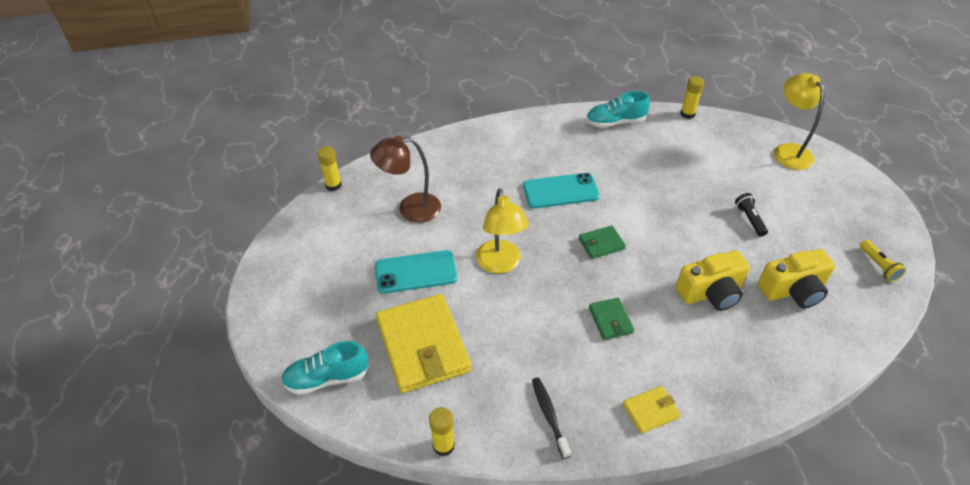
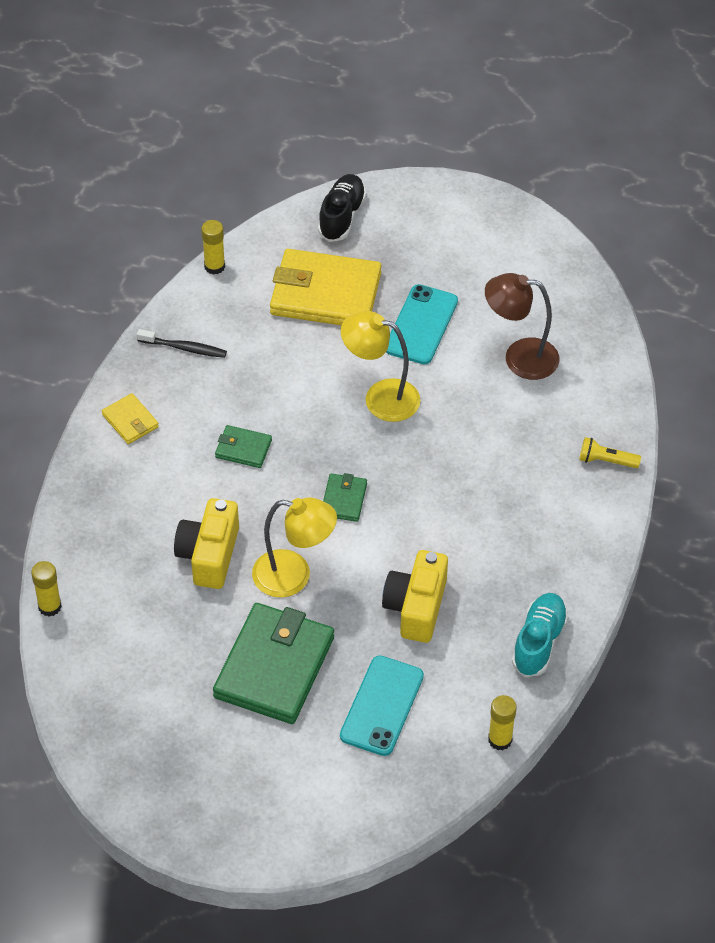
camera: 120 degrees right, 5 degrees up
turquoise shoe [281,341,369,395] -> black shoe [318,174,366,242]
yellow glue stick [317,146,342,191] -> yellow glue stick moved to [31,561,62,617]
brown lamp [370,136,441,223] -> brown lamp turned 105 degrees counterclockwise [485,273,560,380]
turquoise phone [523,173,600,208] -> turquoise phone moved to [340,656,424,756]
yellow wallet [623,386,681,434] -> yellow wallet turned 45 degrees counterclockwise [102,393,159,444]
black flashlight [735,193,768,236] -> green wallet [213,603,334,724]
yellow camera [758,249,835,309] -> yellow camera moved to [382,550,448,643]
yellow lamp [774,73,825,170] -> yellow lamp moved to [252,497,337,598]
yellow flashlight [860,240,906,282] -> yellow flashlight moved to [579,437,641,468]

